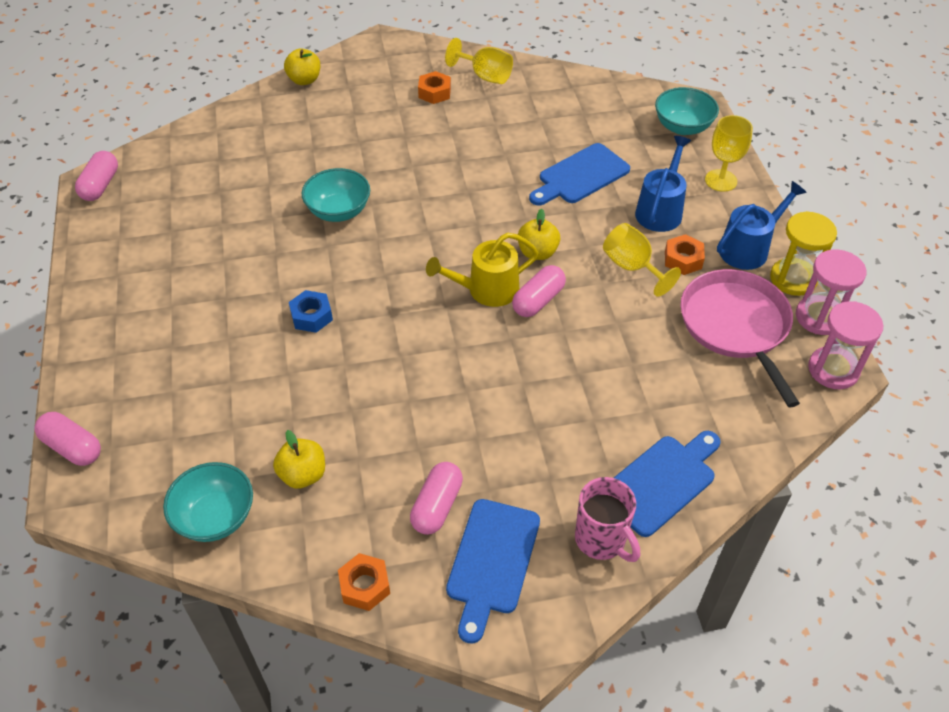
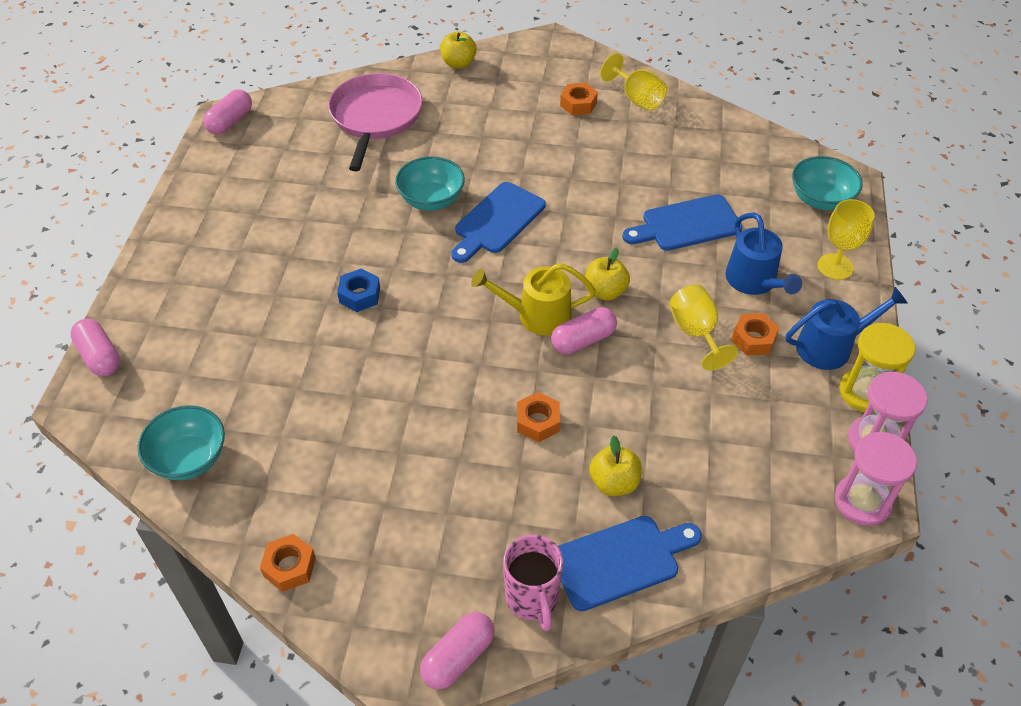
camera: 20 degrees right, 0 degrees up
yellow apple [273,430,325,489] -> yellow apple moved to [589,436,642,496]
pink capsule [410,462,463,535] -> pink capsule moved to [420,612,495,689]
blue cutting board [446,499,540,644] -> blue cutting board moved to [451,182,546,263]
blue watering can [635,136,691,232] -> blue watering can turned 120 degrees clockwise [725,213,802,295]
pink pan [680,269,800,407] -> pink pan moved to [328,73,423,171]
none -> orange nut [517,392,560,442]

